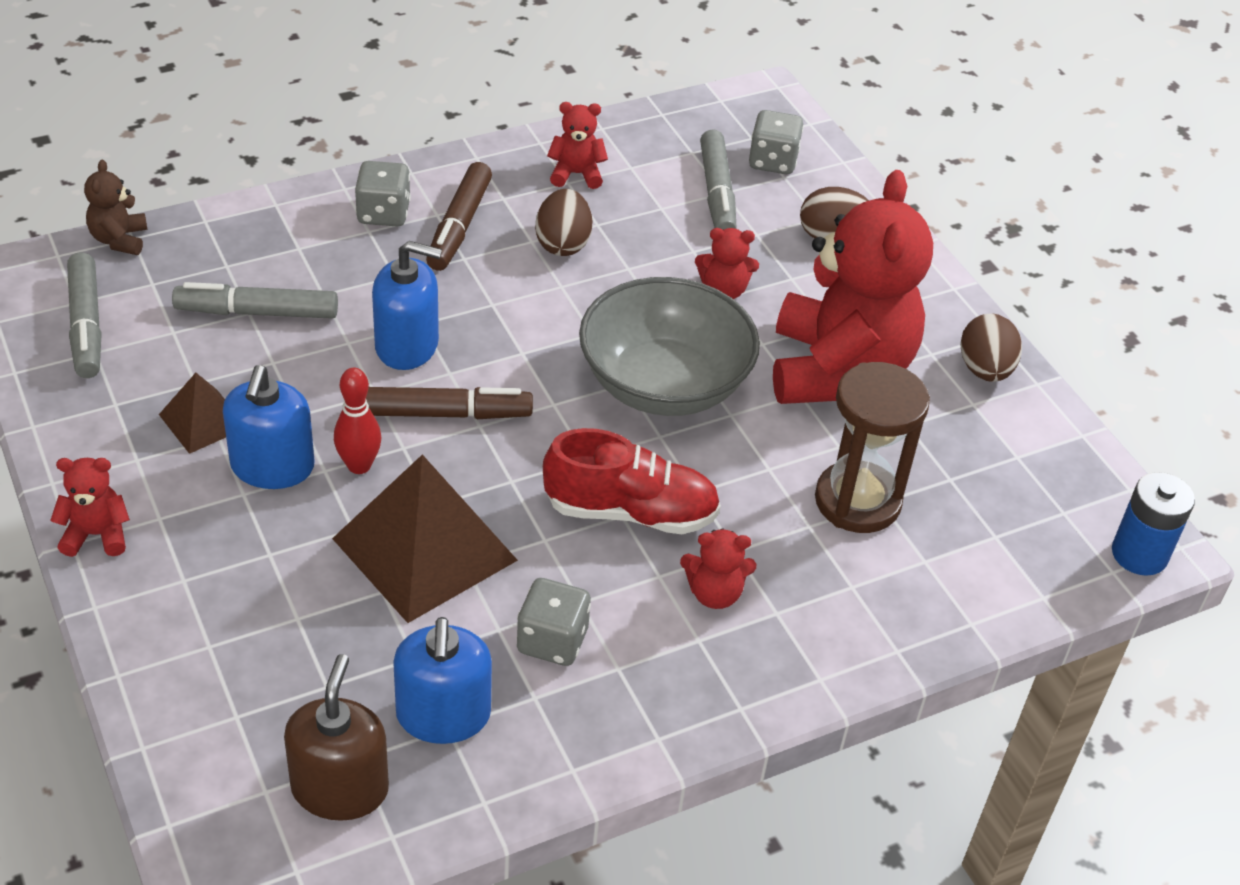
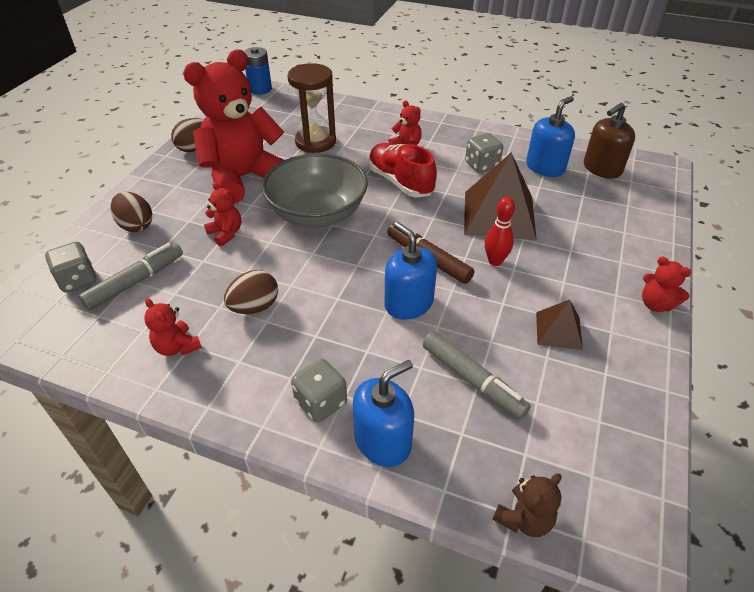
camera: 130 degrees left, 0 degrees up
grey marker [67,252,102,378] -> none
blue soap dispenser [223,365,315,489] -> blue soap dispenser moved to [353,360,414,467]
brown marker [426,162,492,271] -> none

